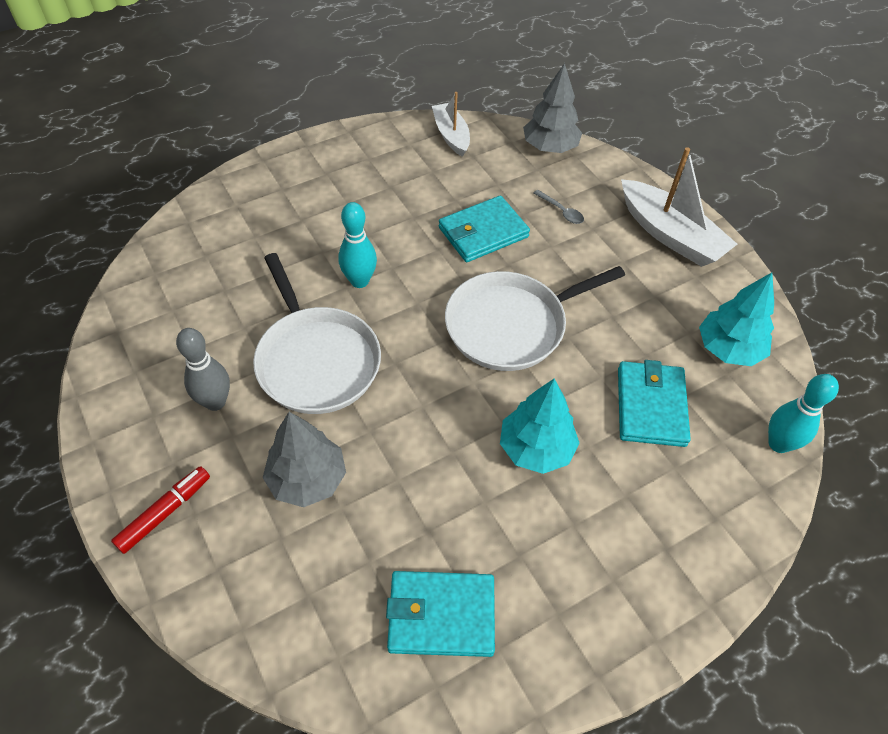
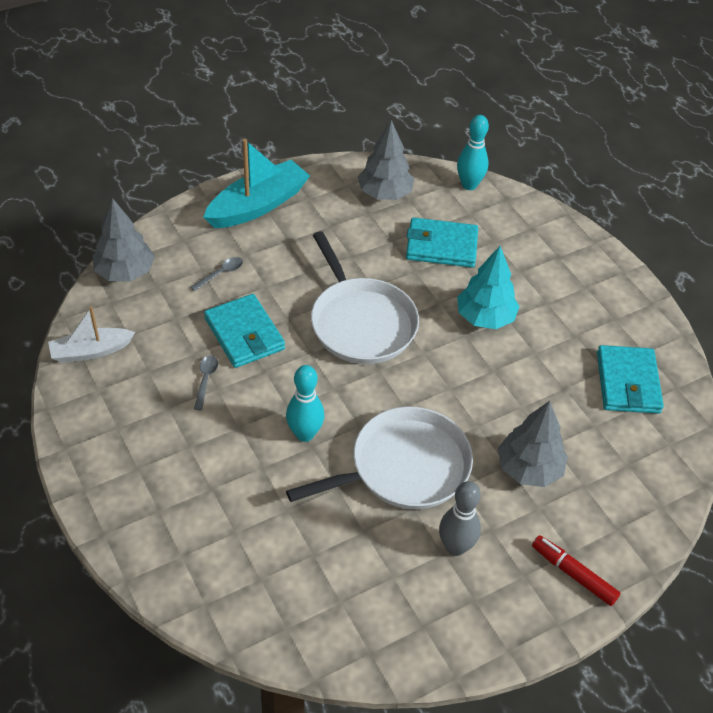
camera: 90 degrees left, 5 degrees down
white boat [621,147,737,267] -> turquoise boat [203,139,310,228]
turquoise tree [699,272,774,366] -> grey tree [358,120,414,200]
none -> grey spoon [194,355,218,410]

